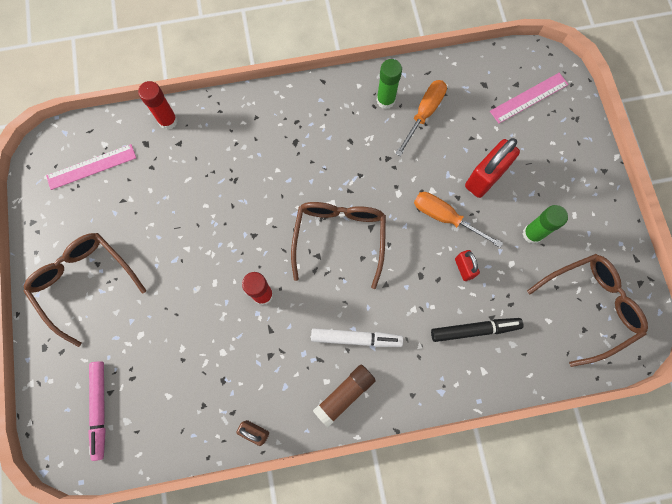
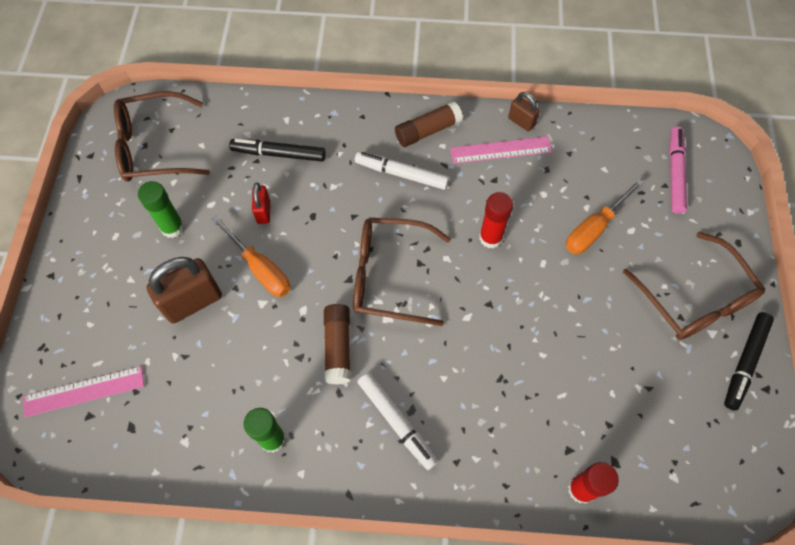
camera: 165 degrees left, 10 degrees down
pink ruler [46,144,136,190] -> pink ruler moved to [450,136,552,164]
brown glasses [291,202,386,289] -> brown glasses turned 75 degrees clockwise [353,218,451,326]
orange screwdriver [396,80,447,156] -> orange screwdriver moved to [566,179,644,254]
red padlock [465,138,520,198] -> brown padlock [146,257,222,324]
none -> brown glue stick [324,304,351,385]
none -> white marker [358,373,438,470]
none -> black marker [724,312,774,411]

